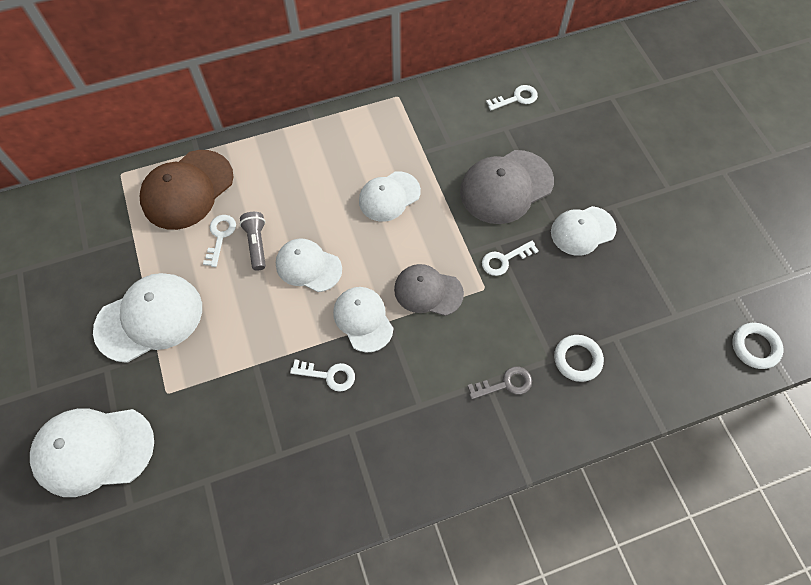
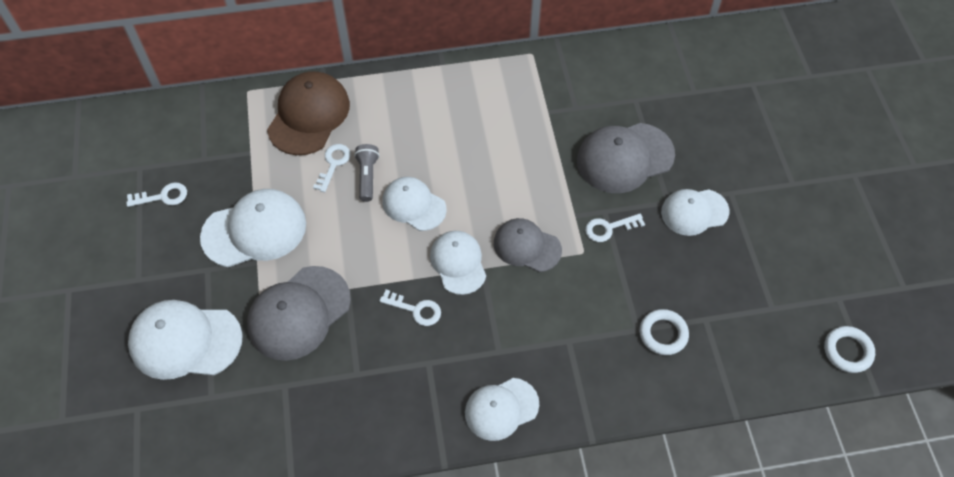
camera: 10 degrees right, 5 degrees down
brown cap [140,150,233,230] -> brown cap turned 150 degrees clockwise [267,71,350,155]
white cap [359,171,421,222] -> white cap moved to [465,378,539,441]
grey key [467,367,532,400] -> none
white key [486,85,538,110] -> white key moved to [126,182,187,207]
none -> grey cap [247,266,351,361]

